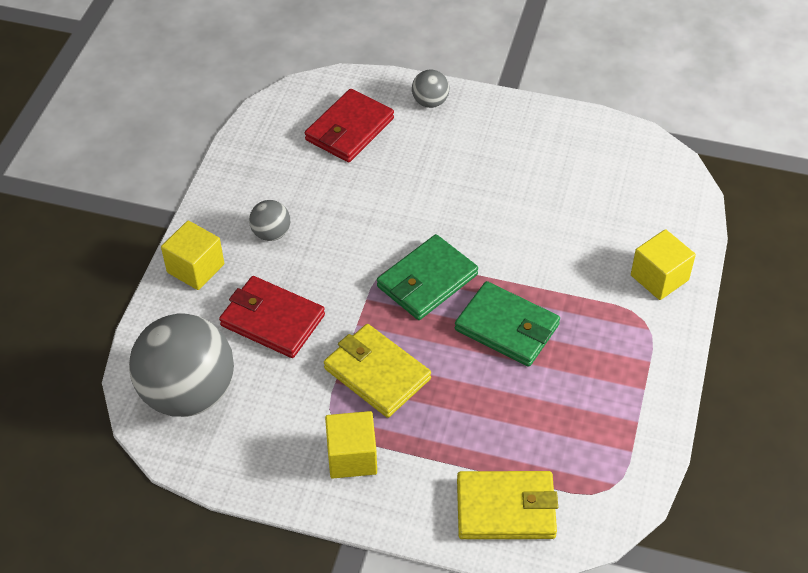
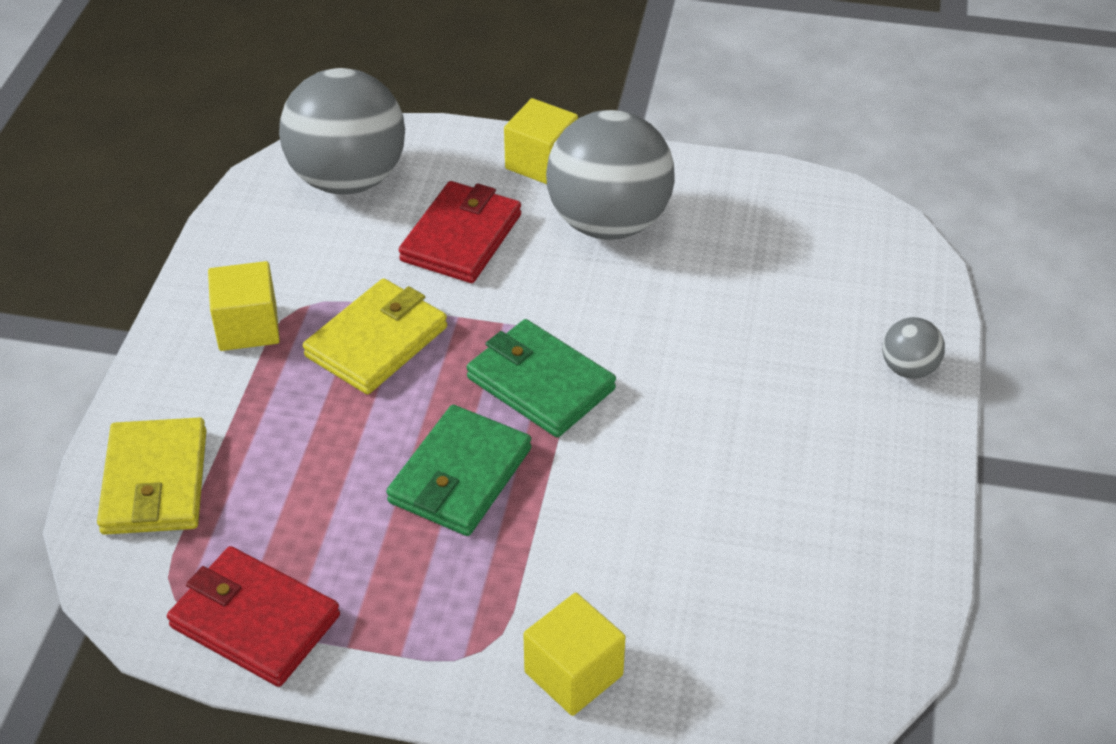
camera: 85 degrees right, 5 degrees down
grey ball [249,200,290,241] -> grey ball [546,110,675,240], size x2.25
red wallet [305,89,394,162] -> red wallet moved to [167,546,340,687]

